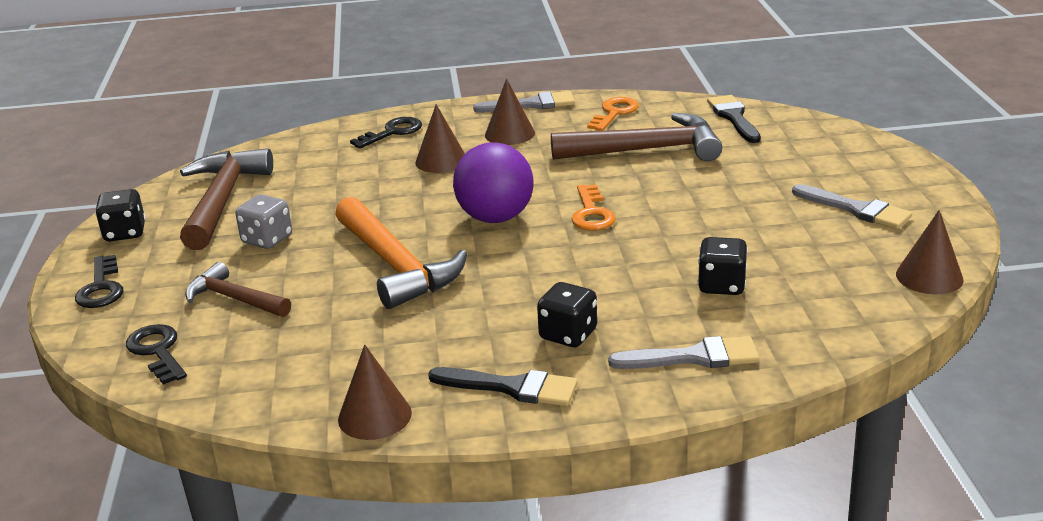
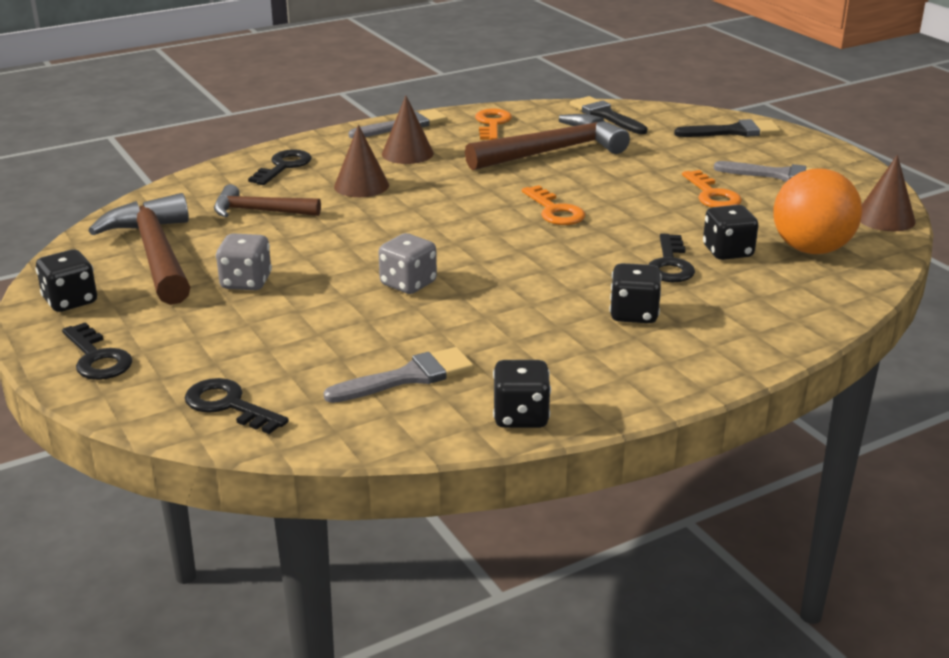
camera: 25 degrees left, 0 degrees up
brown hammer [185,262,291,317] -> brown hammer moved to [214,184,321,218]
orange hammer [335,197,467,309] -> grey dice [378,233,437,294]
brown cone [338,345,412,440] -> black dice [493,360,551,428]
black brush [428,367,578,406] -> black brush moved to [674,119,781,137]
purple ball [453,142,533,223] -> none
grey brush [608,336,759,369] -> grey brush moved to [324,347,474,403]
none -> black key [648,234,695,282]
none -> orange key [682,170,742,208]
none -> orange ball [773,168,862,254]

